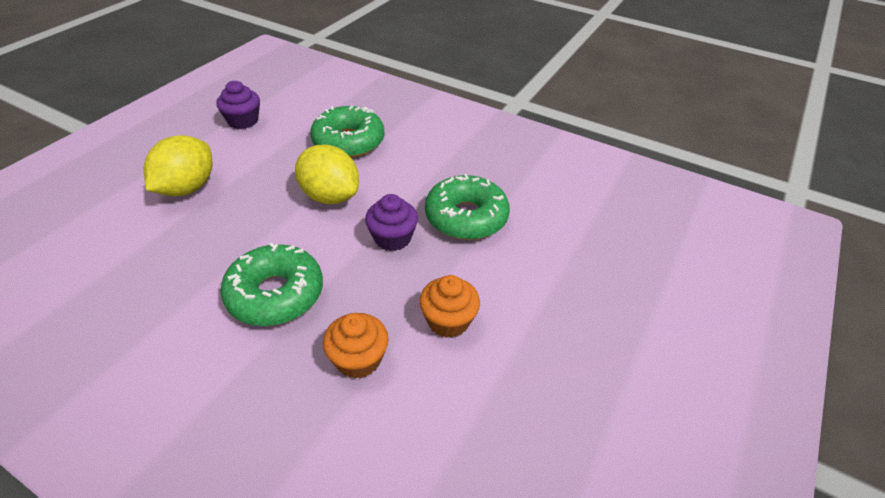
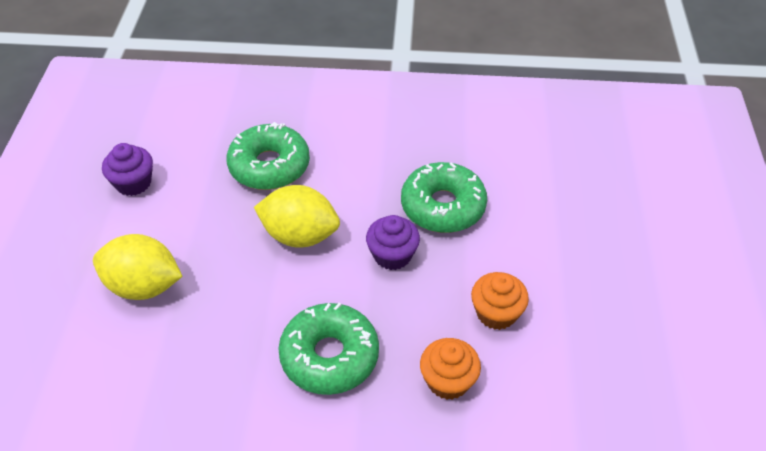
camera: 25 degrees left, 5 degrees up
yellow lemon [144,135,212,196] -> yellow lemon turned 75 degrees counterclockwise [93,234,183,300]

